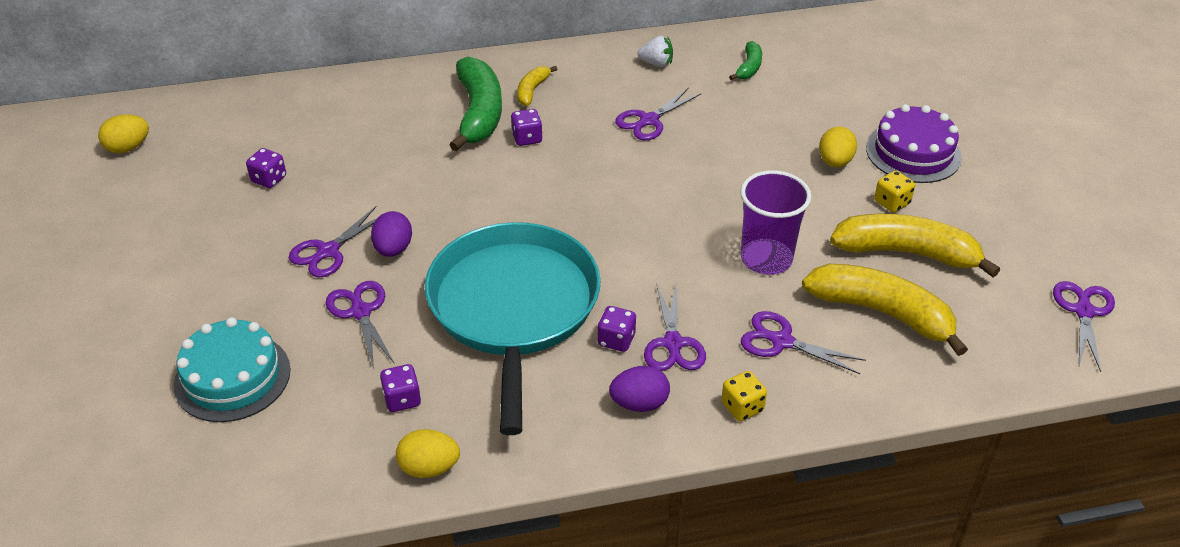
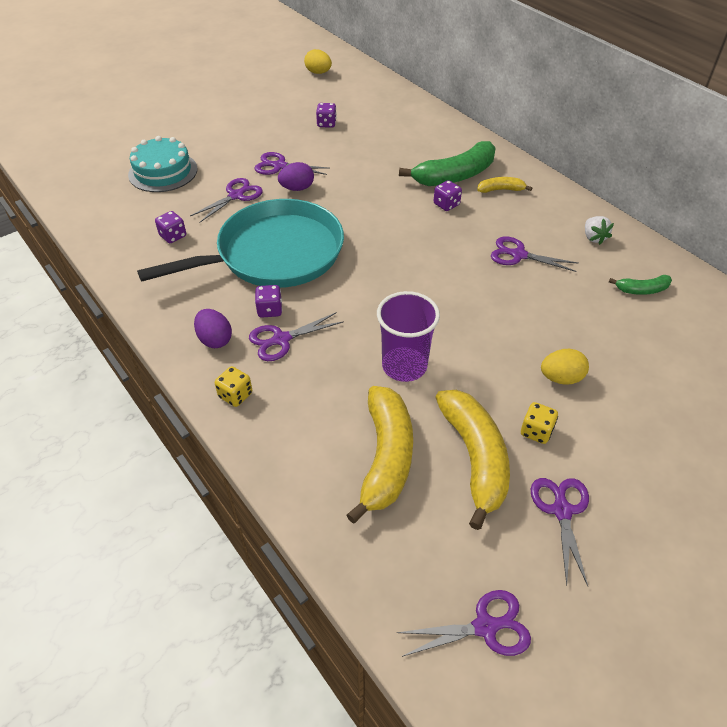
camera: 65 degrees right, 5 degrees up
yellow egg [396,429,460,478] -> none
purple scissors [741,311,866,374] -> purple scissors moved to [531,478,589,586]
purple cake [866,104,962,183] -> none

